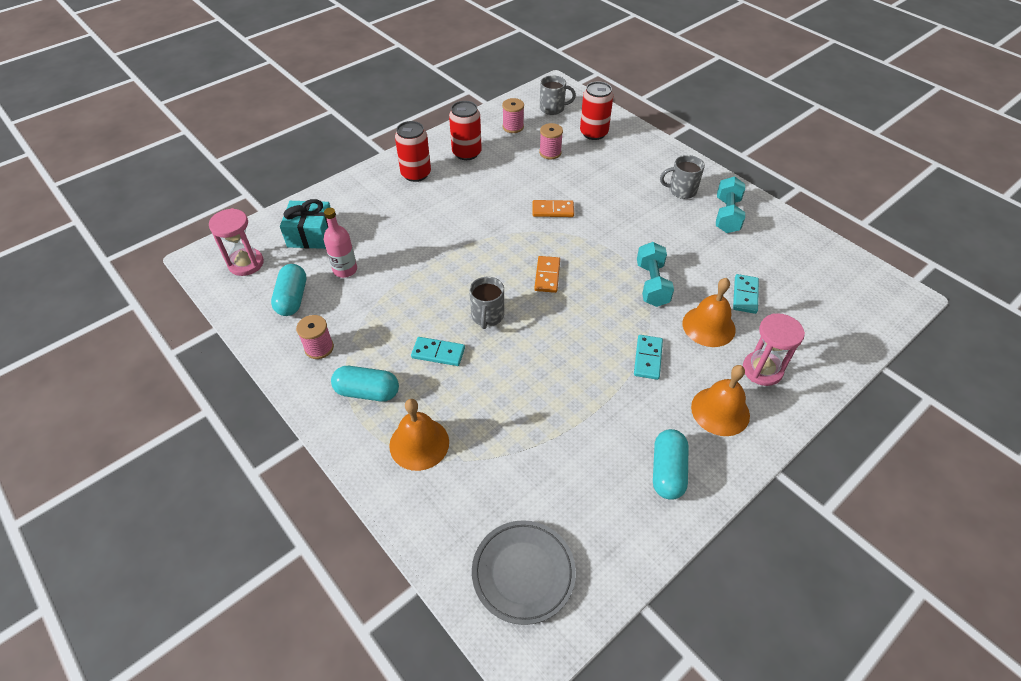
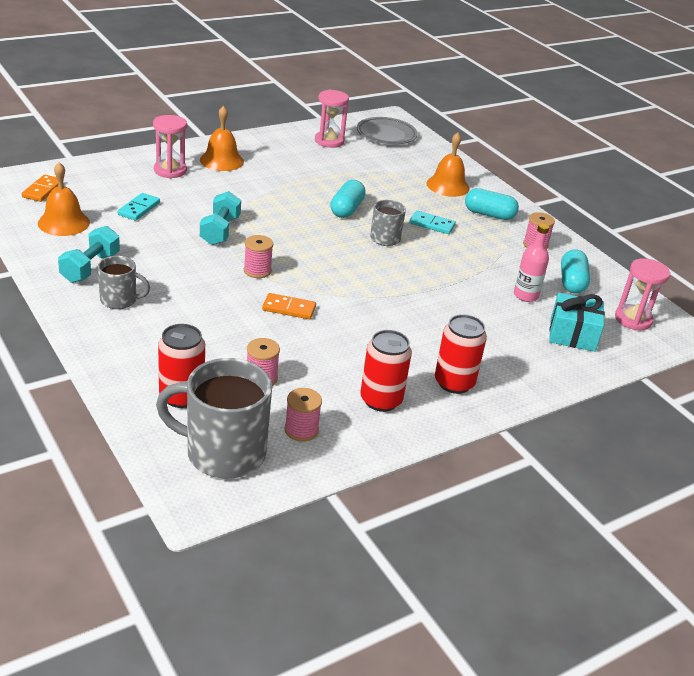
camera: 175 degrees left, 15 degrees down
orange domino [534,256,560,293] -> orange domino moved to [22,175,58,202]
grey mug [540,75,576,115] -> grey mug [156,358,272,479], size x1.85
turquoise domino [634,335,663,380] -> none
turquoise capsule [653,429,688,500] -> turquoise capsule moved to [330,180,366,218]
orange bell [683,278,736,347] -> orange bell moved to [38,162,90,236]
none -> pink spool [244,235,273,278]
none -> pink hourglass [315,90,349,148]

